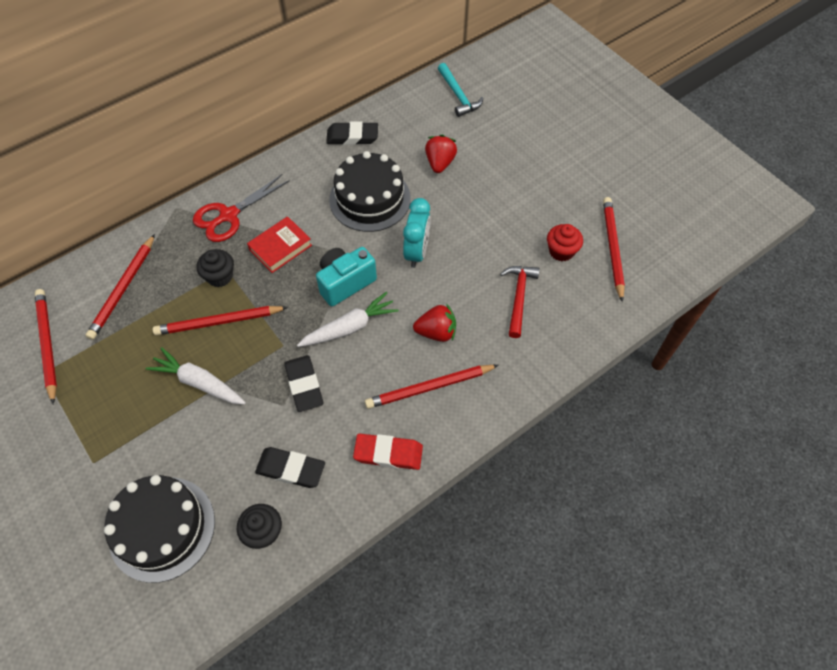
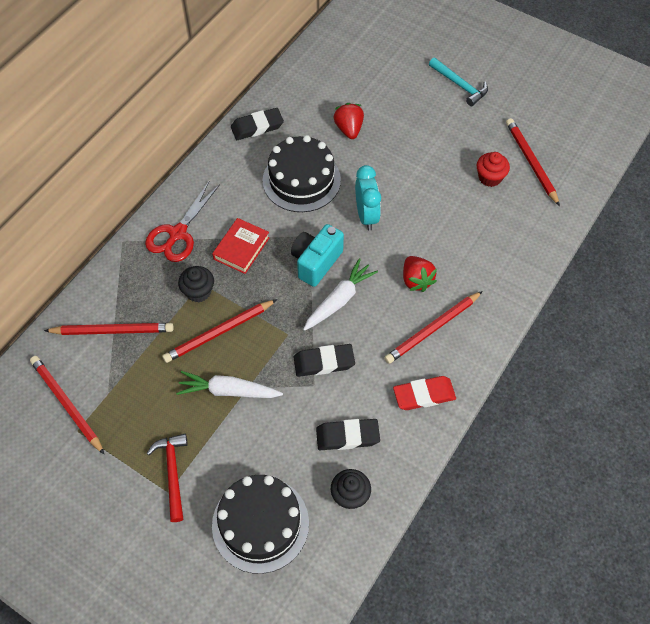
camera: 20 degrees left, 0 degrees up
red pencil [85,234,155,340] -> red pencil turned 90 degrees counterclockwise [44,323,174,335]
black eraser [285,355,324,412] -> black eraser turned 60 degrees counterclockwise [294,344,355,377]
red strawberry [413,303,456,342] -> red strawberry turned 90 degrees clockwise [403,256,437,292]
turquoise hammer [438,63,484,117] -> turquoise hammer moved to [429,58,488,106]
red hammer [500,266,540,338] -> red hammer moved to [147,434,188,522]

